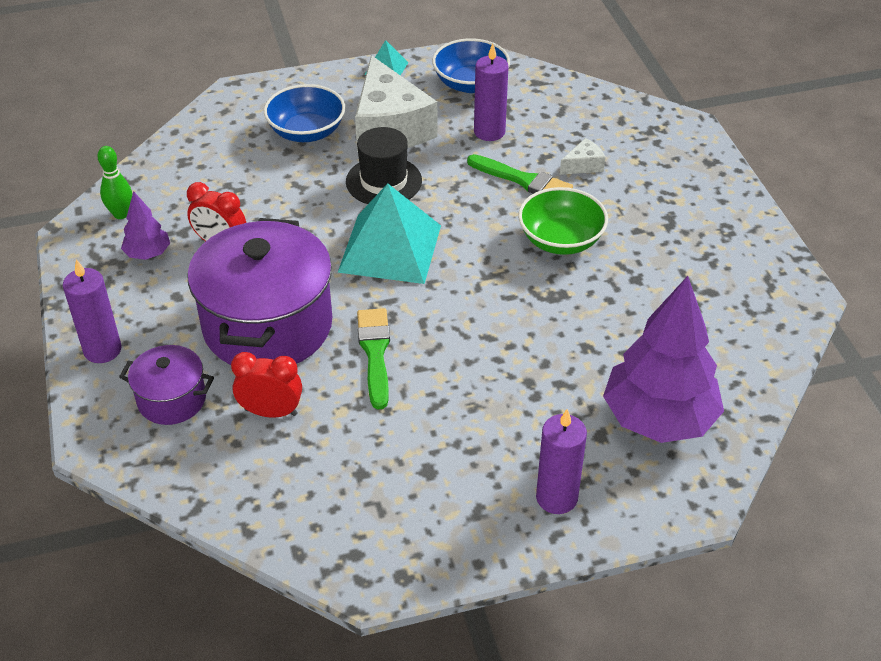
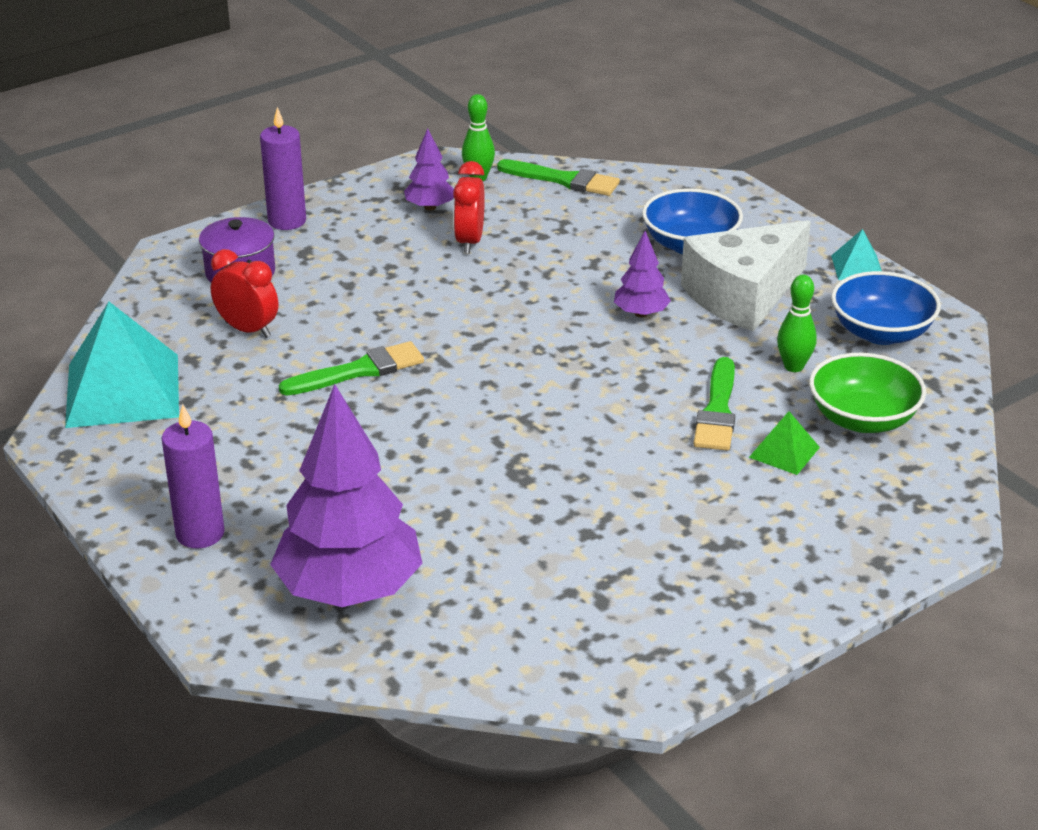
camera: 70 degrees right, 10 degrees down
purple pot [187,218,332,365] -> none
red clock [231,352,302,418] -> red clock turned 45 degrees counterclockwise [211,249,278,338]
turquoise pyramid [337,183,441,284] -> turquoise pyramid moved to [65,302,179,428]
black hat [346,127,422,204] -> purple tree [614,231,671,317]
purple candle [474,43,509,141] -> green bowling pin [777,275,817,372]
green bowl [518,187,608,255] -> green bowl moved to [809,353,926,433]
white cheese [560,138,605,175] -> green pyramid [749,411,820,475]
none -> green brush [497,159,620,196]

